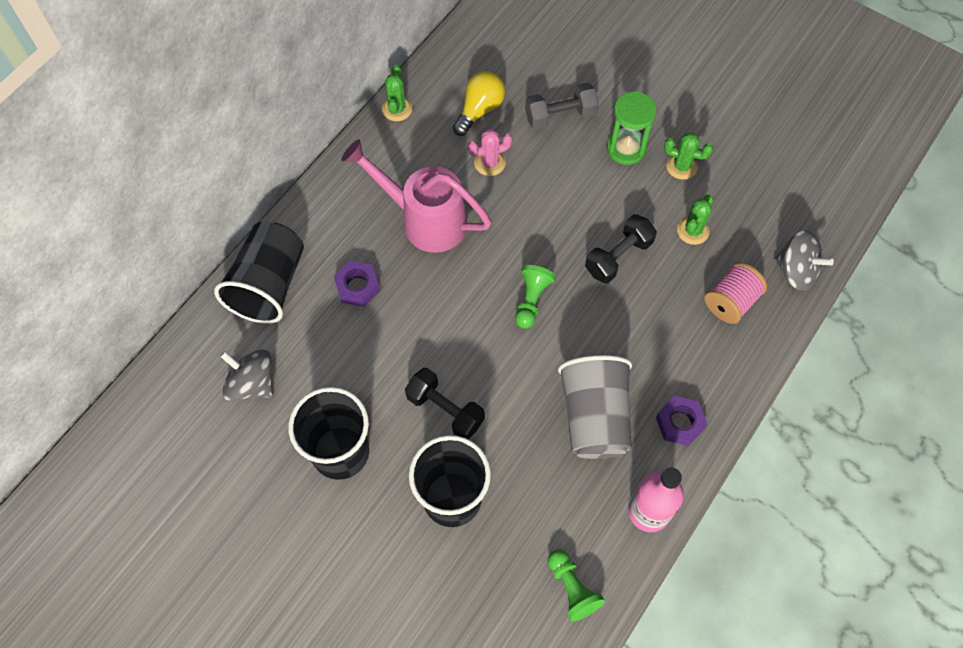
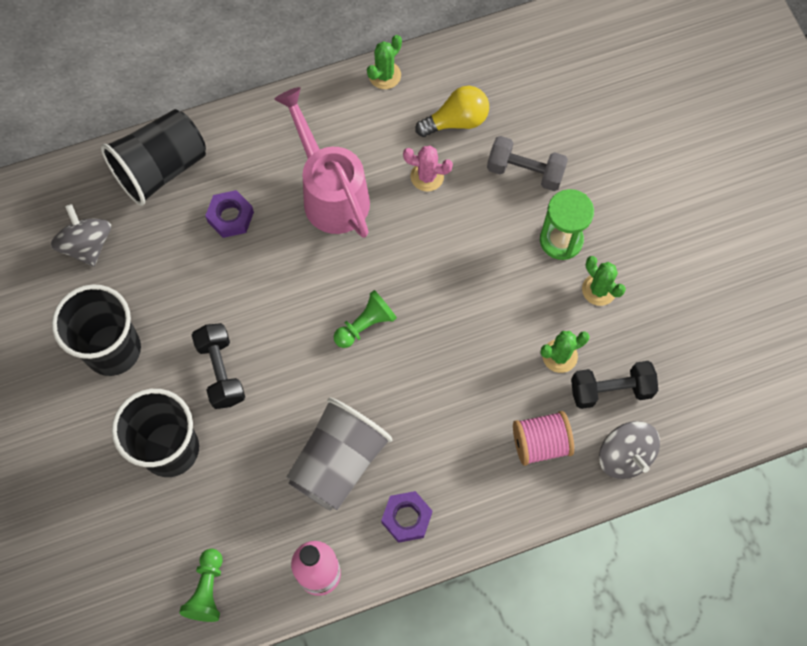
camera: 35 degrees right, 5 degrees up
black dumbbell [585,214,657,283] -> black dumbbell moved to [571,361,658,409]

